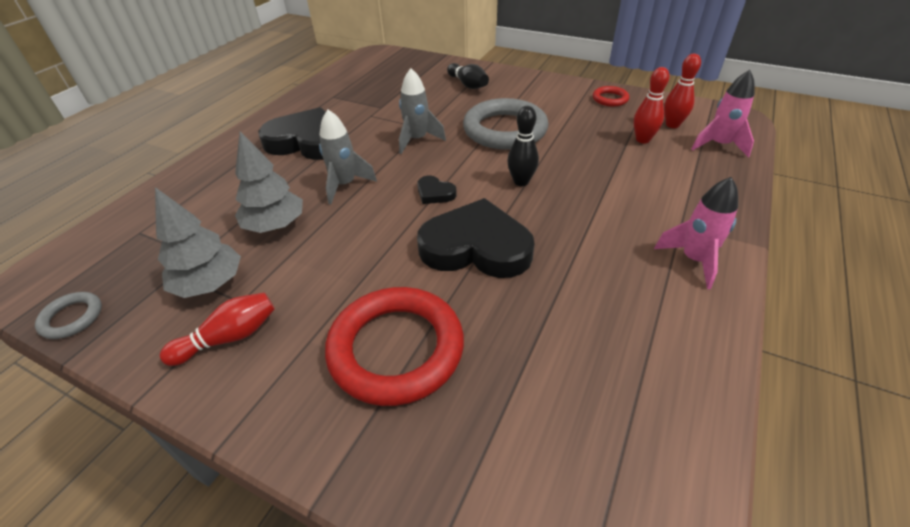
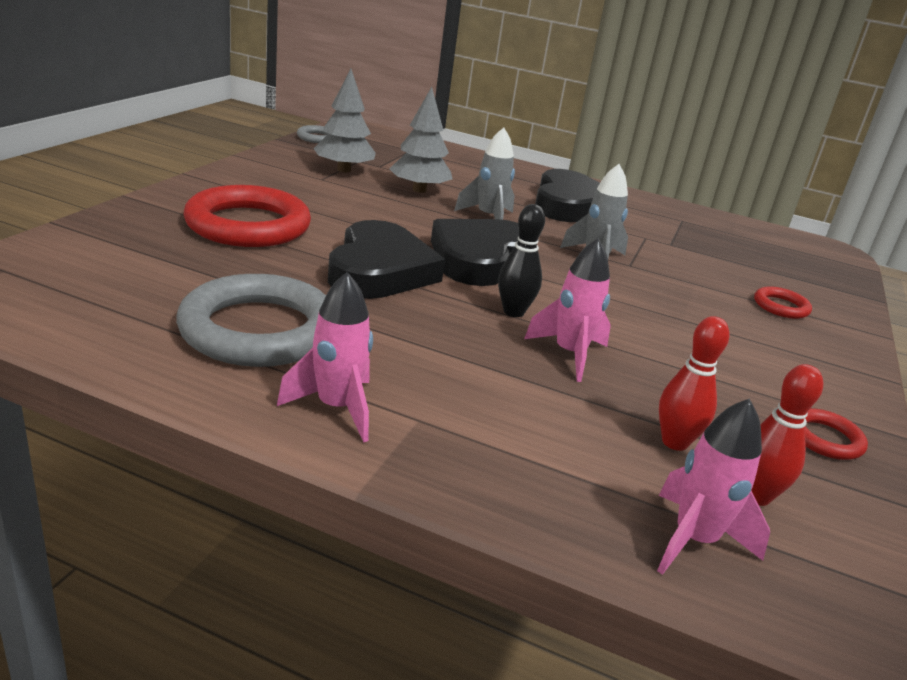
camera: 80 degrees right, 15 degrees down
red bowling pin [160,292,275,366] -> none
black heart [417,175,457,204] -> black heart [431,219,519,286], size x2.32
black bowling pin [447,63,489,89] -> red ring [754,286,812,319]
grey ring [463,98,548,150] -> grey ring moved to [176,274,326,367]
none -> pink rocket [524,238,611,382]

